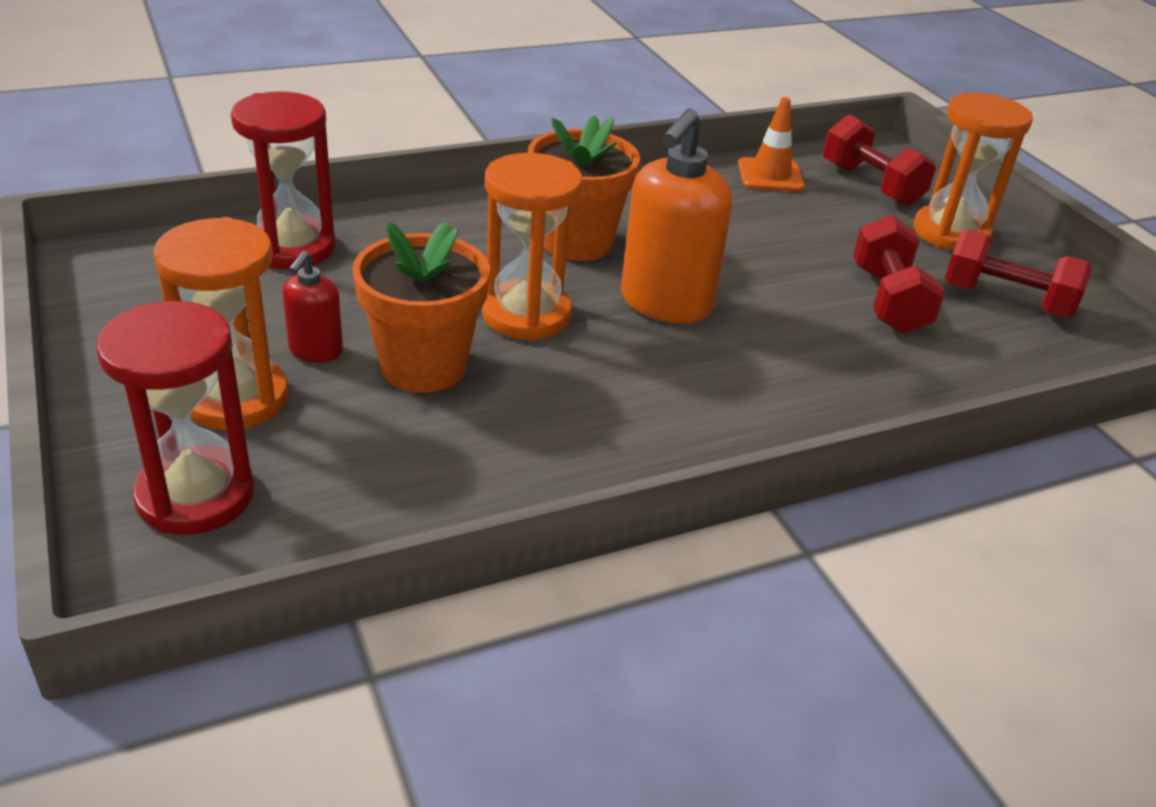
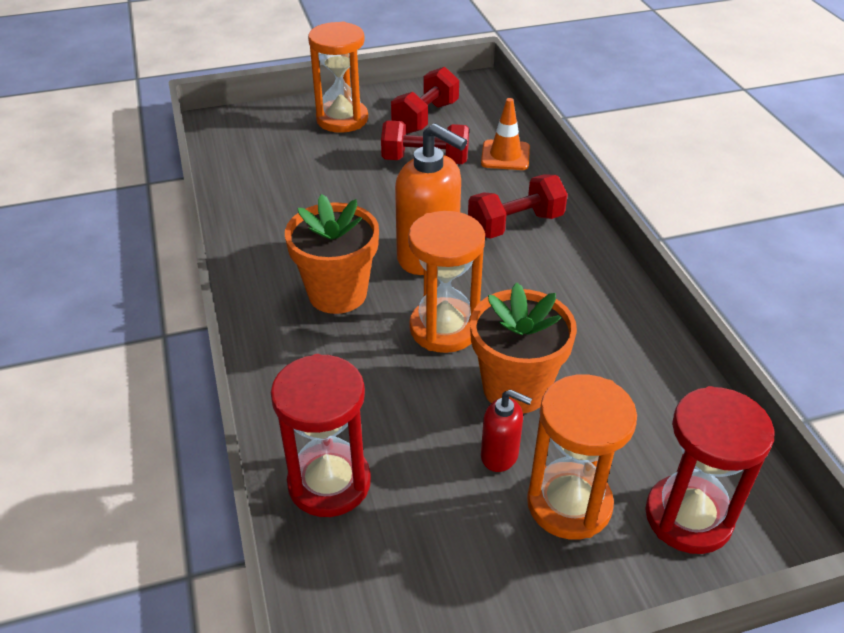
camera: 80 degrees left, 5 degrees up
orange traffic cone [738,97,805,192] -> orange traffic cone moved to [481,98,530,170]
red dumbbell [823,114,936,206] -> red dumbbell moved to [468,174,568,239]

